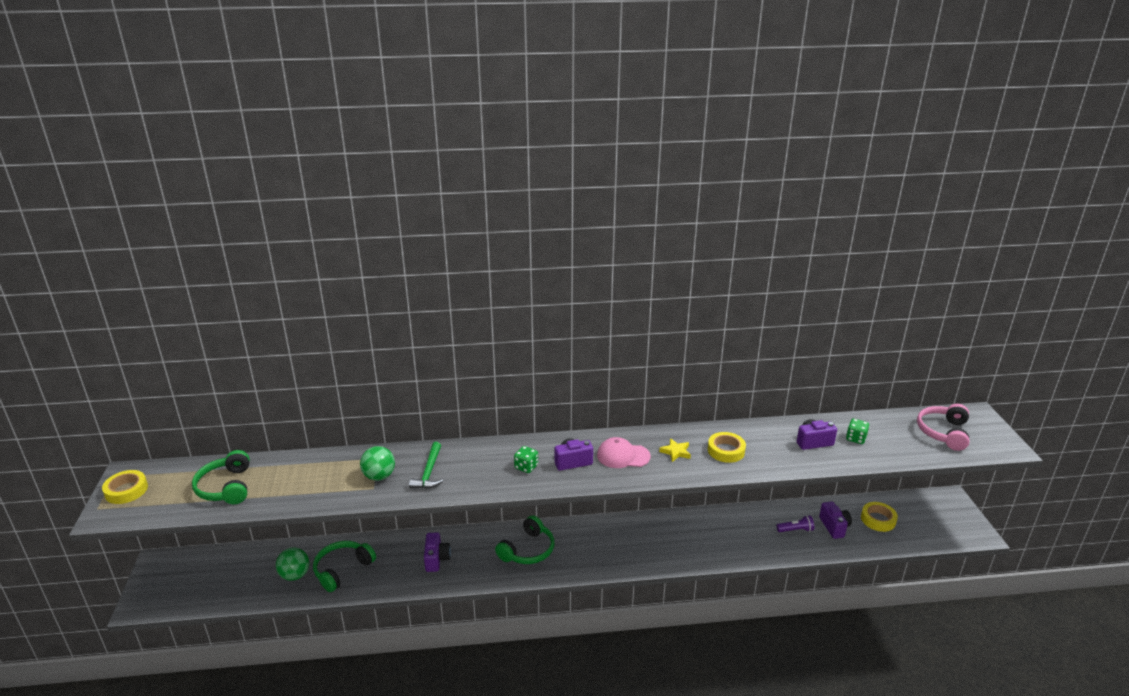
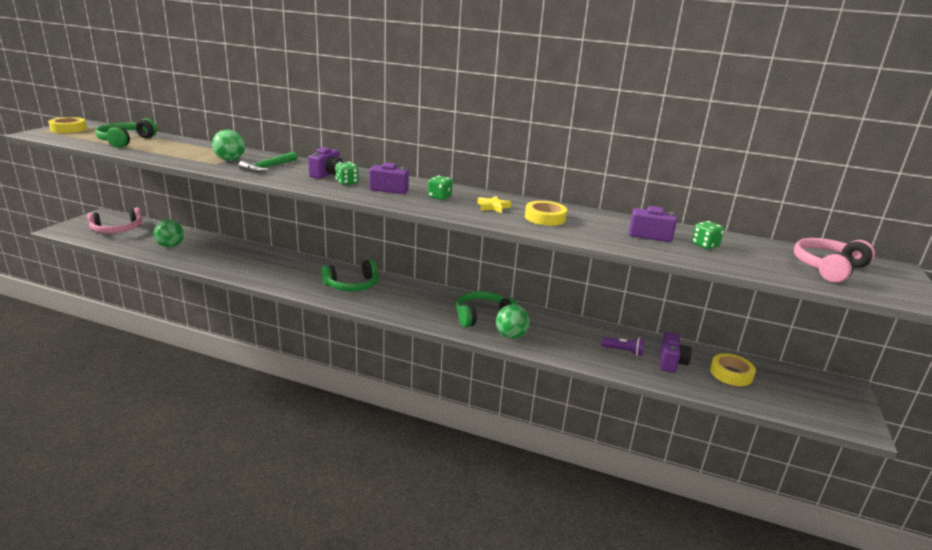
camera: 25 degrees right, 5 degrees down
green headphones [313,541,376,592] -> green headphones moved to [456,291,517,327]
purple camera [424,532,451,572] -> purple camera moved to [308,147,343,179]
pink cap [597,437,651,468] -> green dice [428,176,453,200]
none -> pink headphones [87,208,143,233]
none -> green ball [496,304,530,339]

